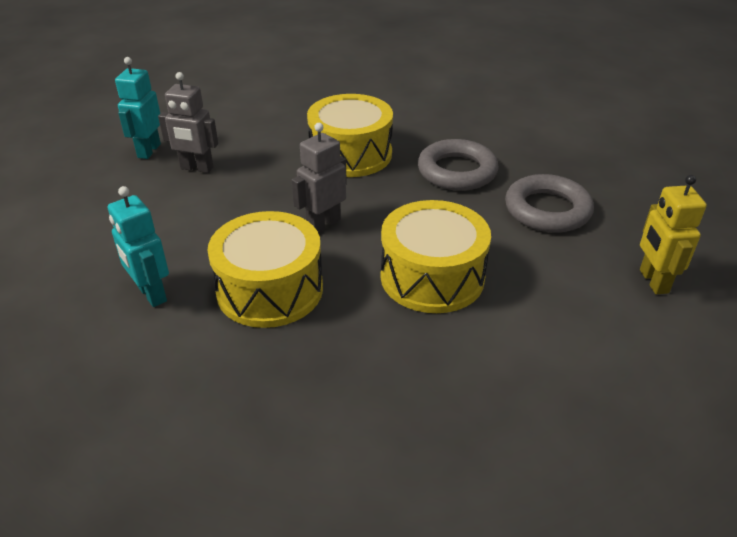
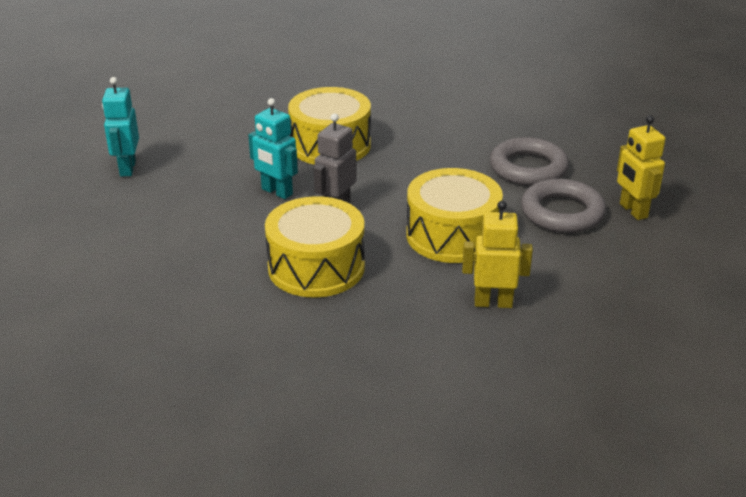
camera: 15 degrees left, 5 degrees down
turquoise robot [108,186,169,307] -> turquoise robot moved to [248,98,298,199]
grey robot [158,72,218,173] -> none
grey ring [418,139,499,191] -> grey ring moved to [521,179,606,233]
none -> yellow robot [462,201,533,308]

